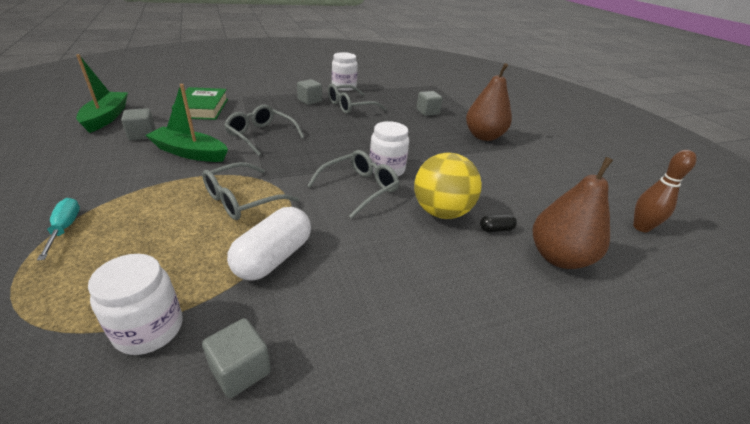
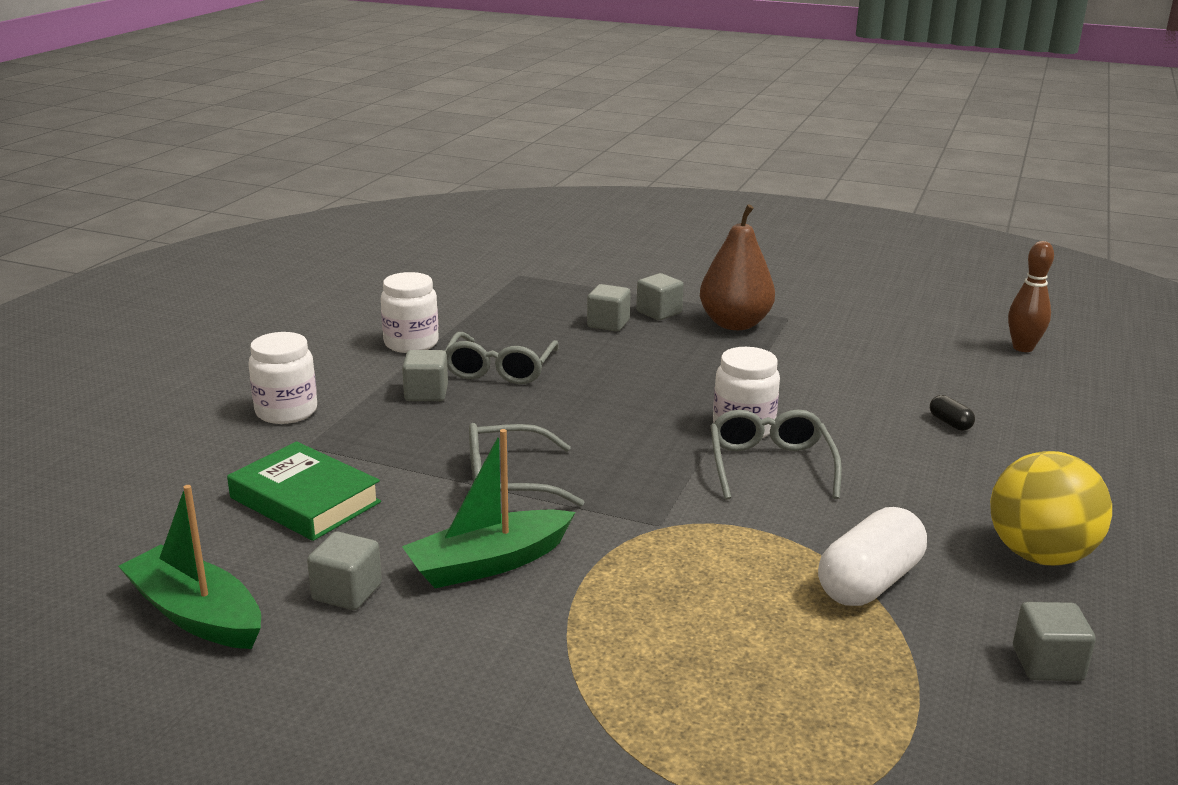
camera: 45 degrees left, 10 degrees down
turquoise screwdriver [37,198,80,261] -> none
white jar [88,254,183,355] -> white jar moved to [248,332,317,424]
grey glasses [202,162,299,220] -> none
white capsule [227,207,311,281] -> white capsule turned 60 degrees clockwise [818,507,927,606]
yellow ball [414,153,482,219] -> yellow ball moved to [990,451,1112,566]
black capsule [480,214,517,232] -> black capsule turned 60 degrees counterclockwise [930,395,975,431]
brown pear [533,157,613,269] -> none
none -> grey cube [636,273,684,320]

